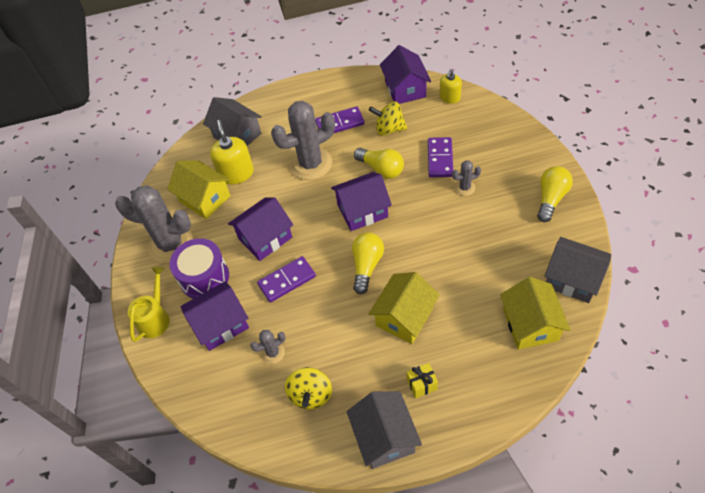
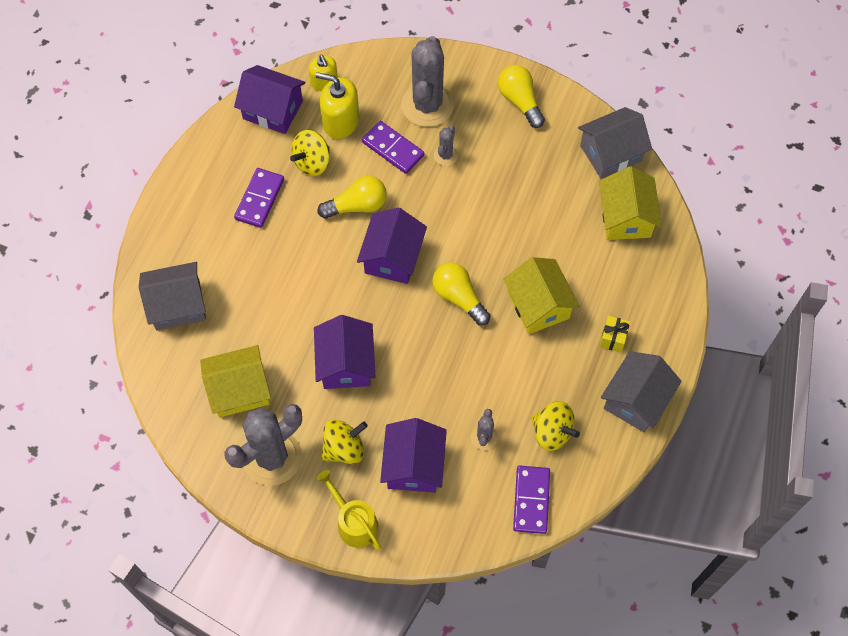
camera: 60 degrees left, 10 degrees up
purple drum [170,238,229,299] -> yellow spinning top [321,419,368,464]
yellow soap dispenser [210,120,254,184] -> yellow soap dispenser moved to [316,72,359,139]
purple domino [257,256,316,303] -> purple domino moved to [513,466,550,534]
grey cactus [271,101,335,180] -> grey cactus moved to [401,36,454,127]
grey house [347,391,422,469] -> grey house turned 75 degrees counterclockwise [601,351,682,433]
yellow house [500,277,571,349] -> yellow house turned 60 degrees clockwise [599,166,662,240]

